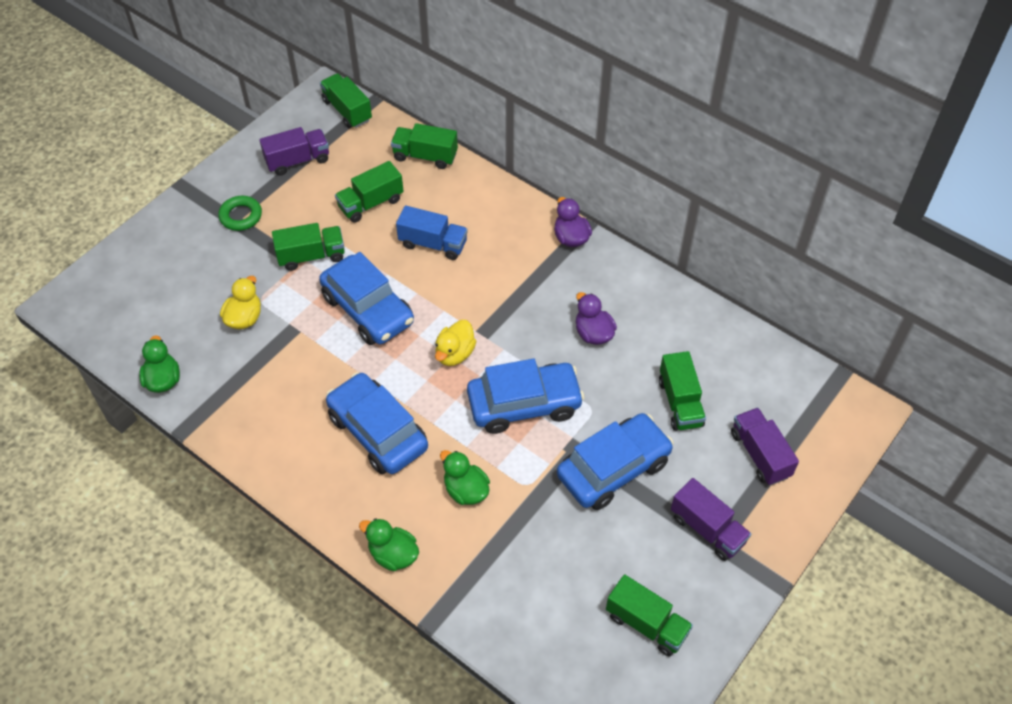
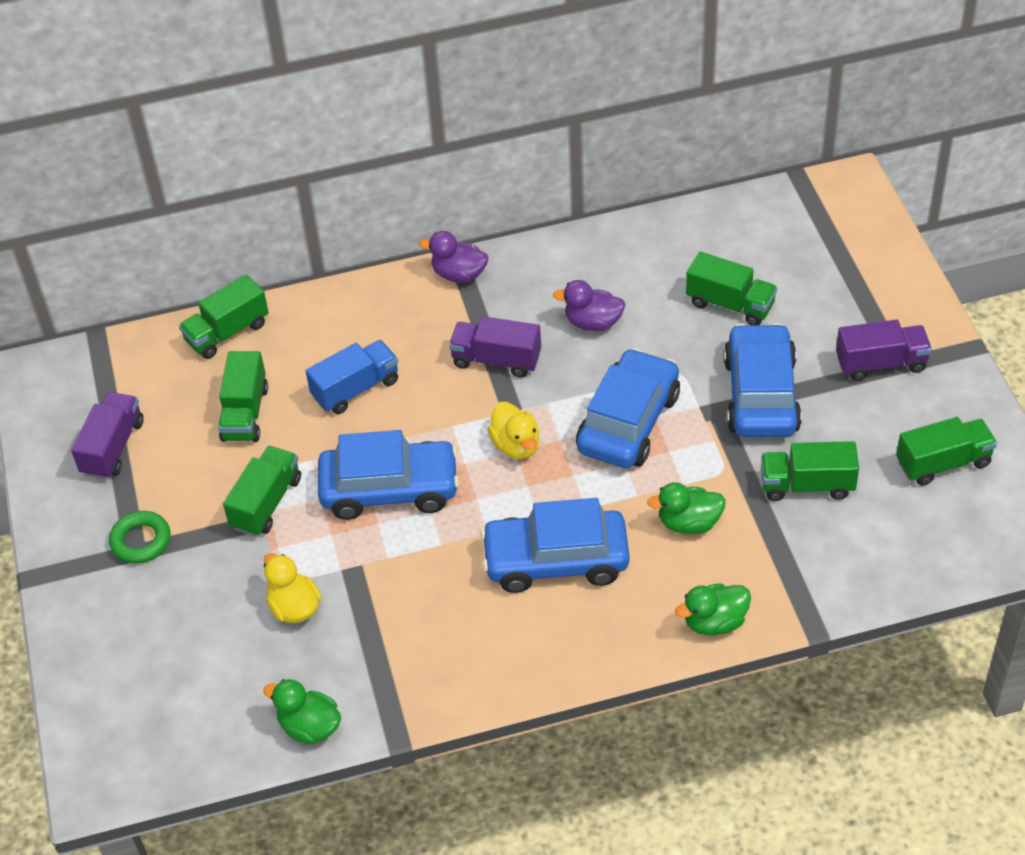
camera: 50 degrees left, 5 degrees down
green truck [320,73,372,128] -> green truck moved to [761,441,859,501]
purple truck [731,408,799,485] -> purple truck moved to [449,316,541,378]

